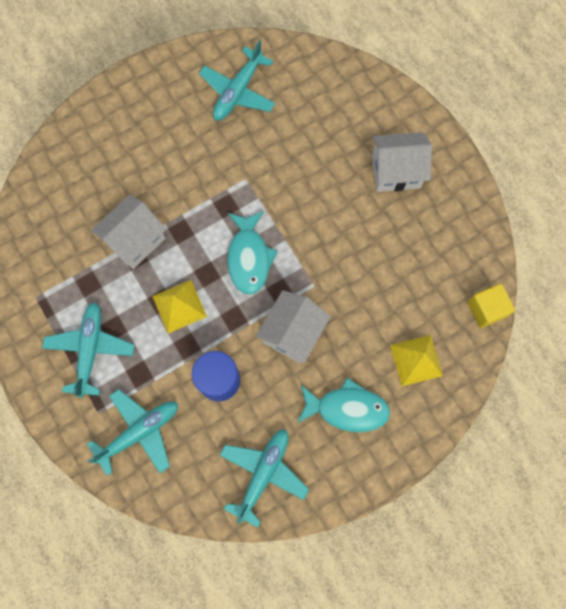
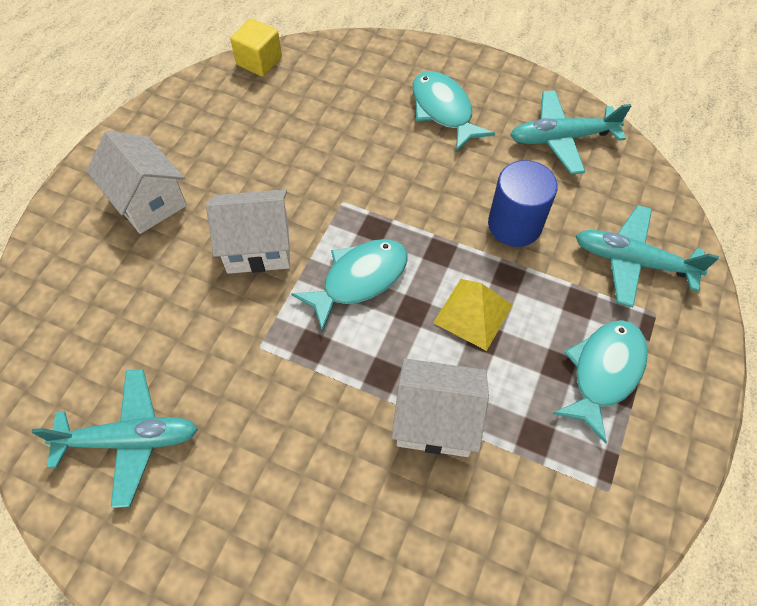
camera: 125 degrees left, 15 degrees down
turquoise plane [42,302,135,398] -> turquoise fish [552,320,648,444]
white house [256,290,331,364] -> white house moved to [206,189,290,274]
yellow pyramid [390,335,443,386] -> none

